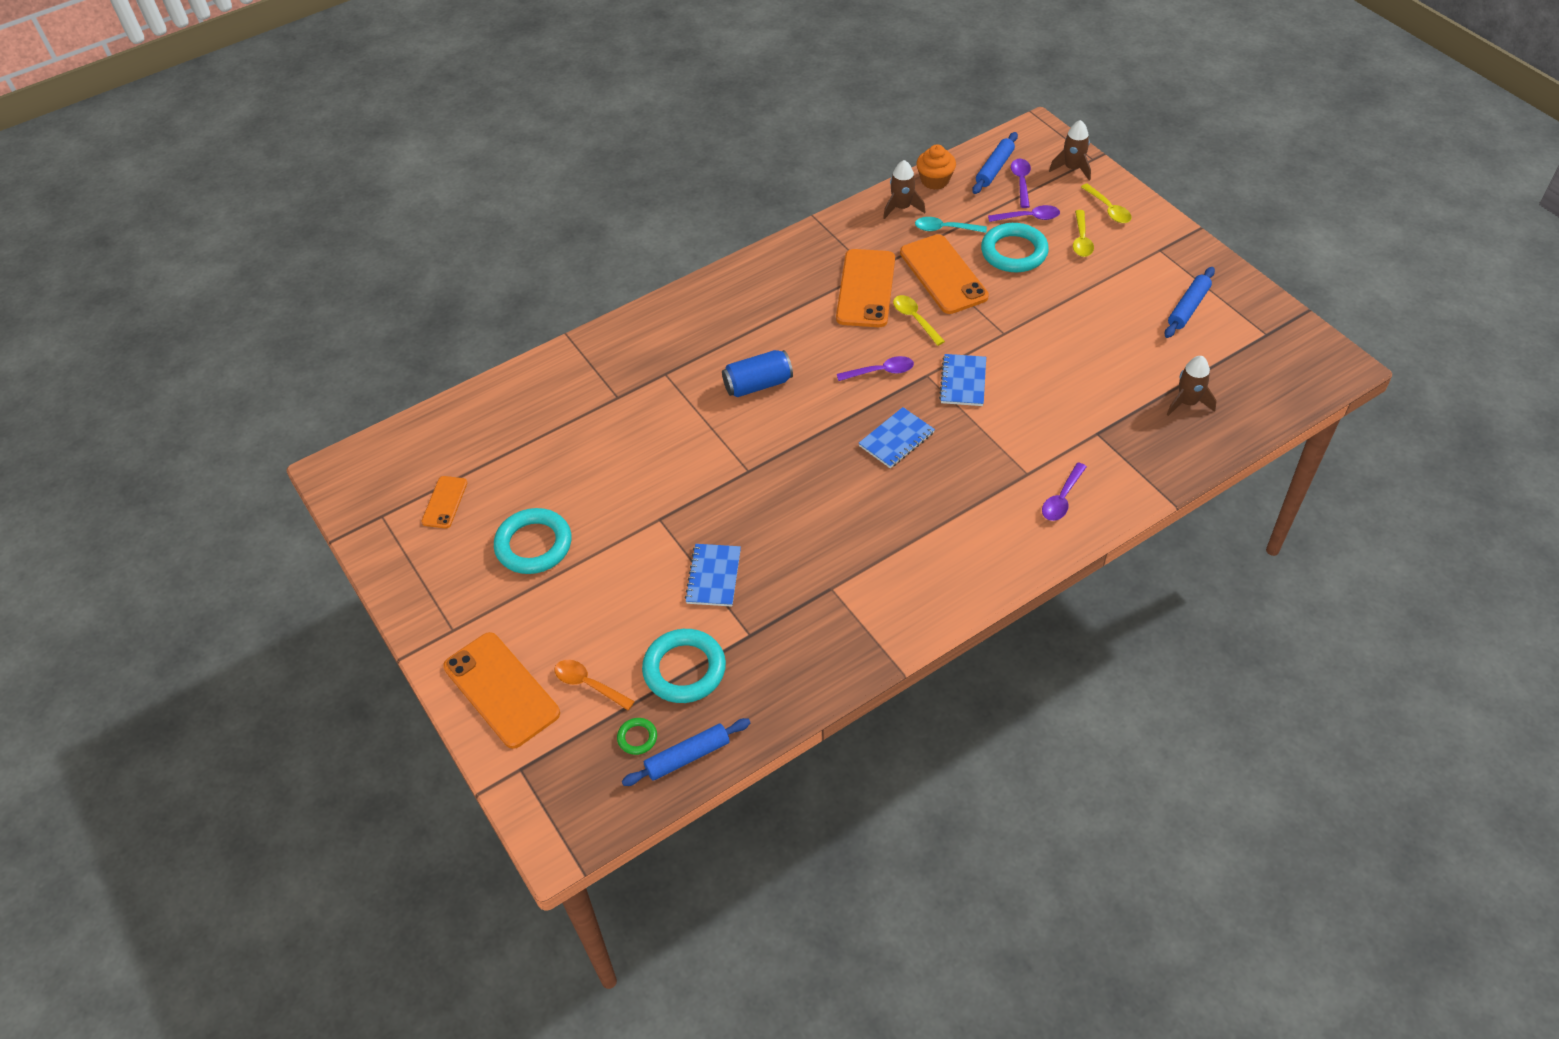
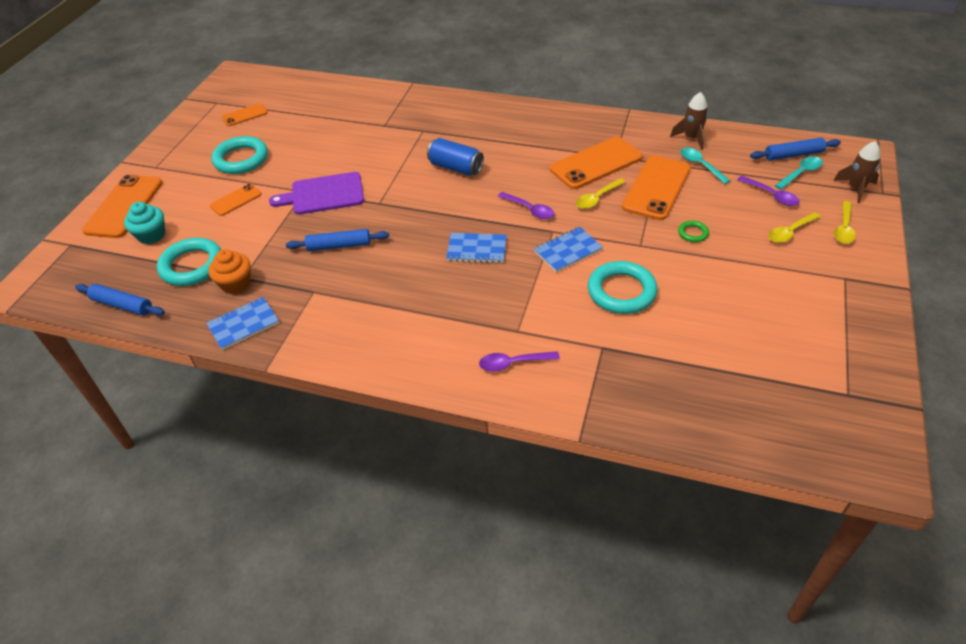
camera: 50 degrees right, 5 degrees down
orange spoon [555,660,635,710] -> turquoise cupcake [124,202,165,244]
green ring [617,718,657,755] -> green ring moved to [678,220,709,242]
blue notebook [685,544,741,607] -> blue notebook moved to [206,297,279,350]
yellow spoon [893,295,945,346] -> yellow spoon turned 150 degrees counterclockwise [576,178,626,209]
orange cupcake [916,145,956,190] -> orange cupcake moved to [208,249,251,294]
turquoise ring [981,223,1049,272] -> turquoise ring moved to [588,261,658,314]
purple spoon [1011,159,1031,208] -> turquoise spoon [775,156,823,190]
blue rolling pin [1165,267,1215,338] -> blue rolling pin moved to [286,229,389,251]
brown rocket [1167,356,1217,416] -> none
none -> orange phone [210,184,262,216]
none -> purple cutting board [269,172,364,215]

